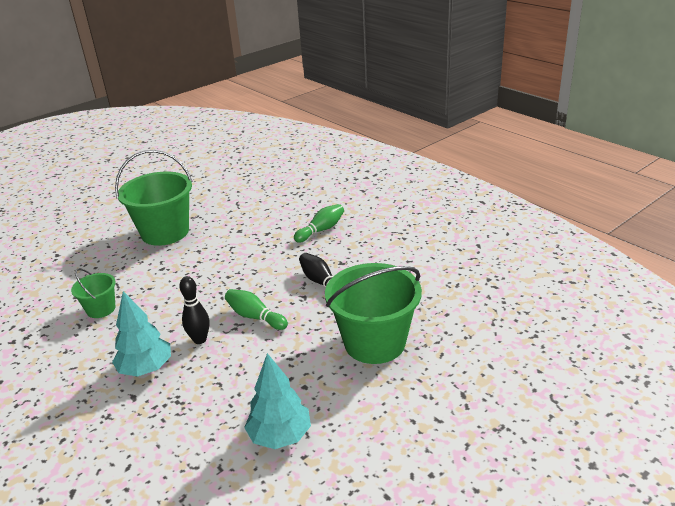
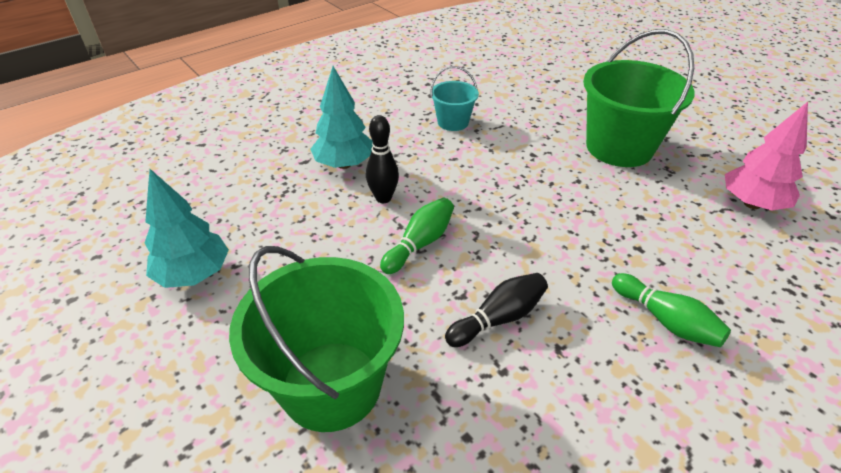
camera: 90 degrees right, 10 degrees up
green bucket [71,269,116,318] -> turquoise bucket [430,66,479,131]
none -> pink tree [725,102,808,210]

